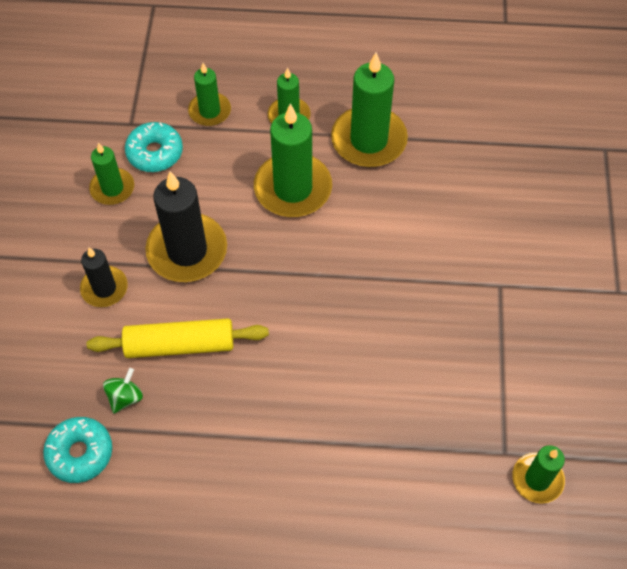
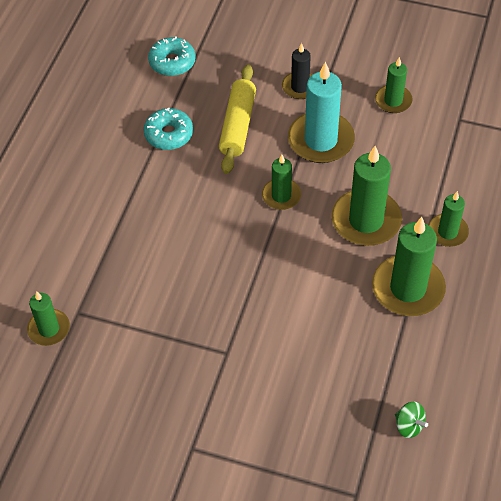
camera: 105 degrees right, 5 degrees down
green spinning top [103,368,143,414] -> green spinning top moved to [395,402,428,438]
turquoise donut [125,122,183,172] -> turquoise donut moved to [144,108,193,150]
black candle [145,171,227,282] -> turquoise candle [288,62,355,163]
green candle [188,63,231,126] -> green candle moved to [262,155,301,210]

